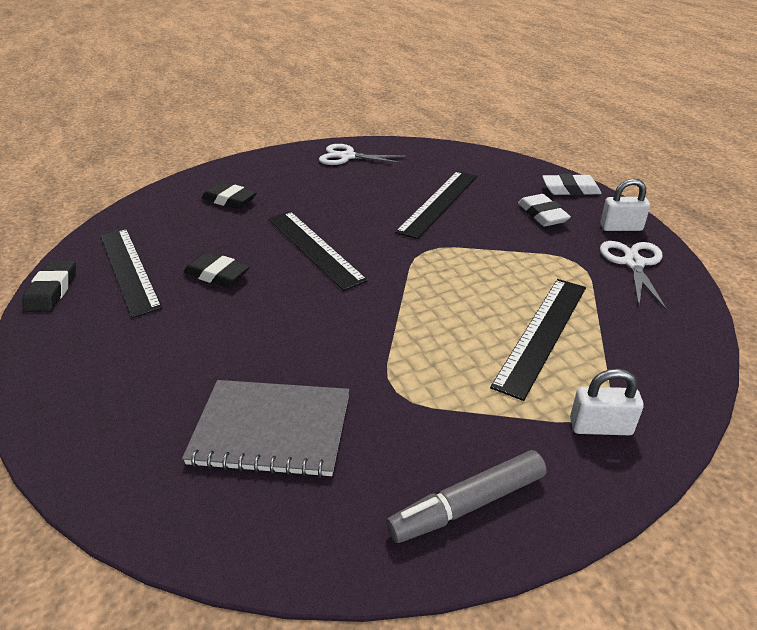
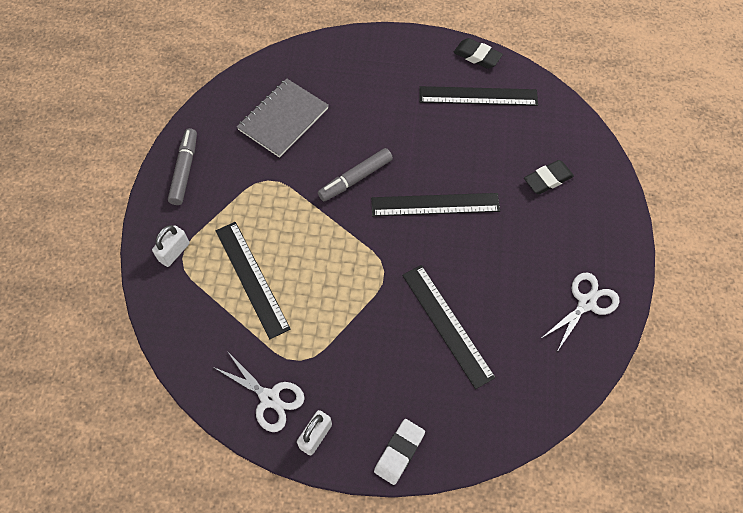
camera: 120 degrees right, 25 degrees up
black eraser [184,252,250,287] -> none
white eraser [518,194,571,226] -> none
none -> grey marker [318,148,393,201]

